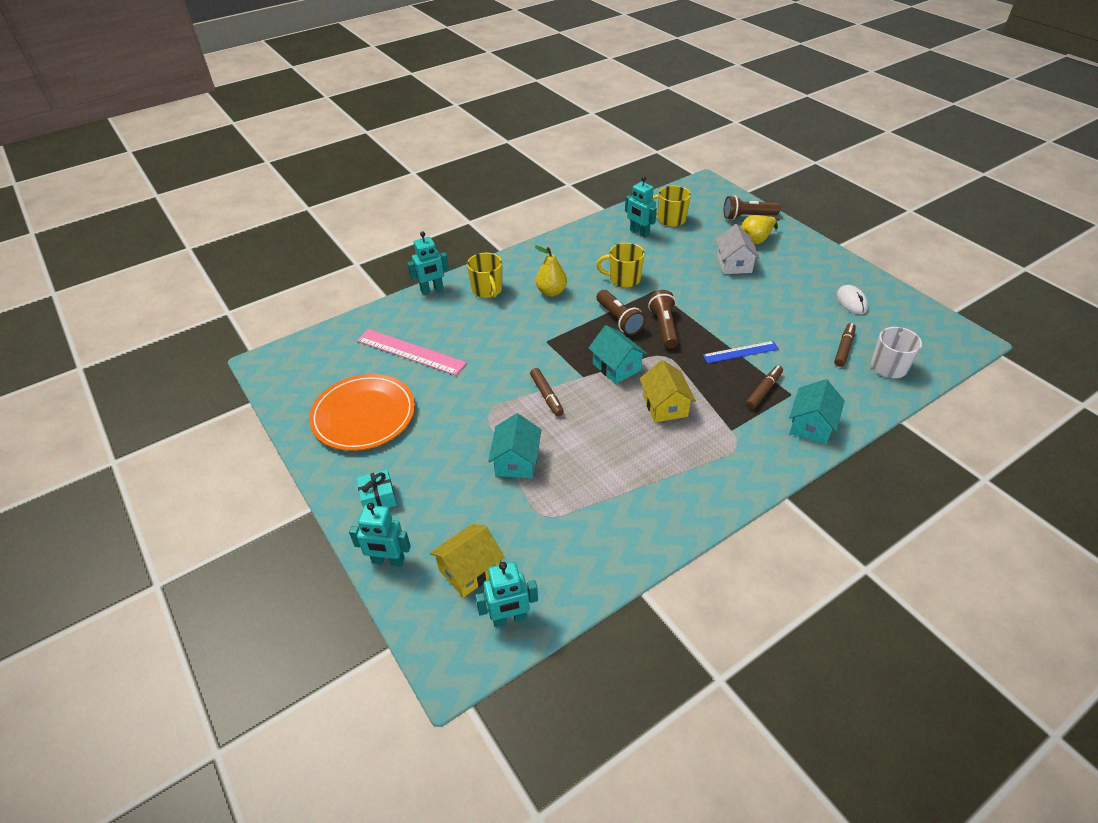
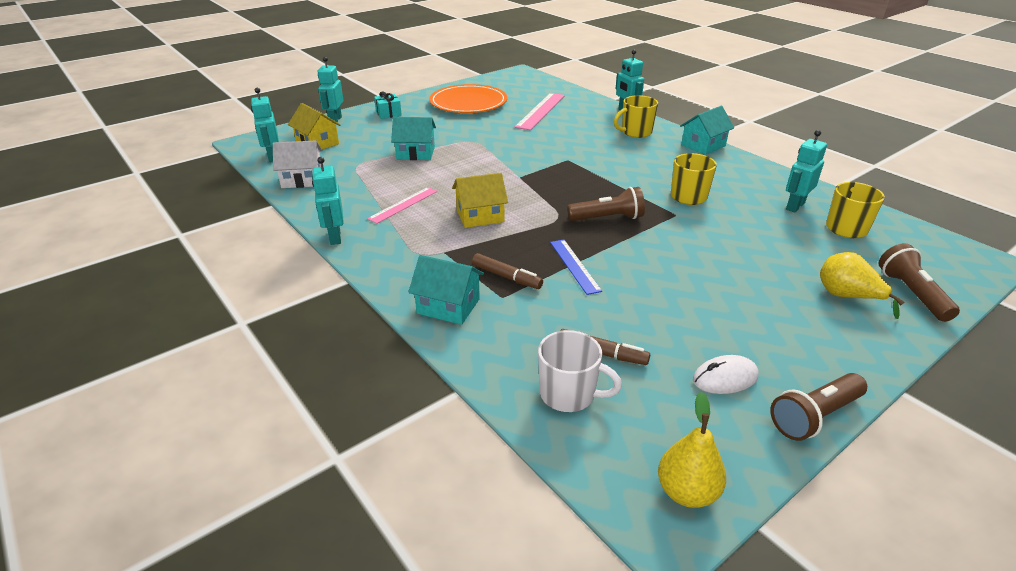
camera: 85 degrees right, 10 degrees down
brown marker [530,368,564,416] -> none
yellow pear [535,245,567,297] -> yellow pear moved to [658,392,726,508]
turquoise house [589,325,647,384] -> turquoise house moved to [680,106,734,155]
brown flashlight [597,290,646,335] -> brown flashlight moved to [770,373,867,441]
white house [716,224,760,274] -> white house moved to [273,141,322,188]
none -> turquoise robot [312,157,344,245]
none -> pink ruler [367,187,437,224]

